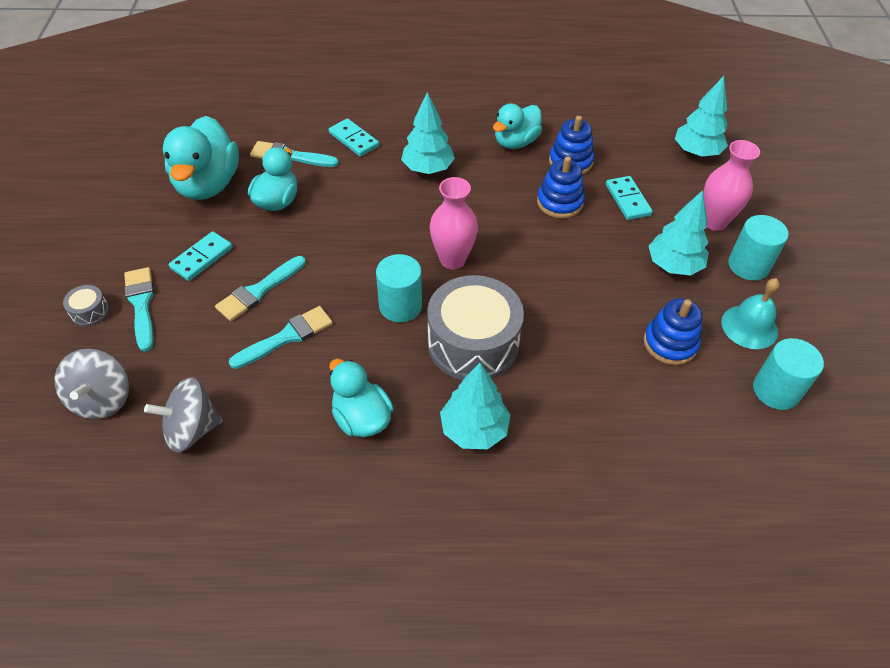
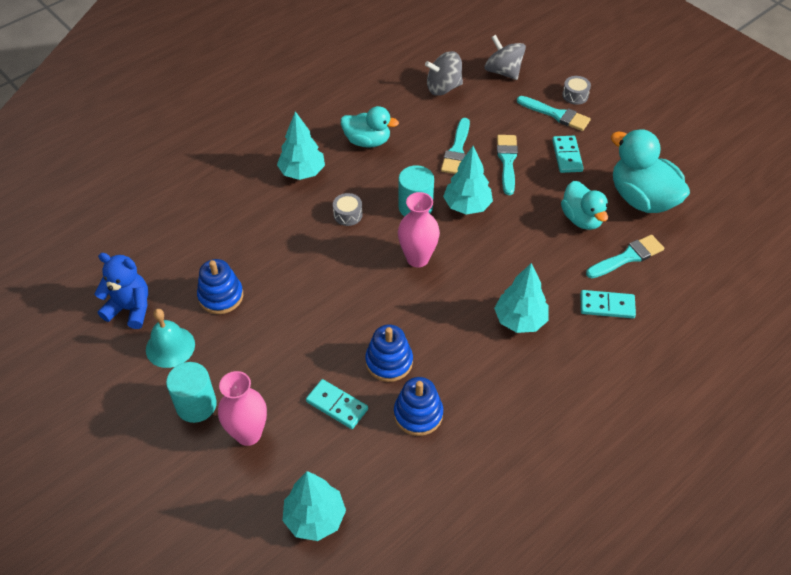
camera: 140 degrees right, 0 degrees up
grey spinning top [144,377,223,452] -> grey spinning top turned 135 degrees counterclockwise [425,51,463,96]
grey drum [427,275,524,380] -> grey drum [333,193,363,226], size x0.41
turquoise duck [493,103,542,149] -> none
turquoise tree [648,190,709,276] -> turquoise tree moved to [443,146,493,215]
turquoise cylinder [753,338,824,410] -> blue teddy bear [94,253,148,329]

